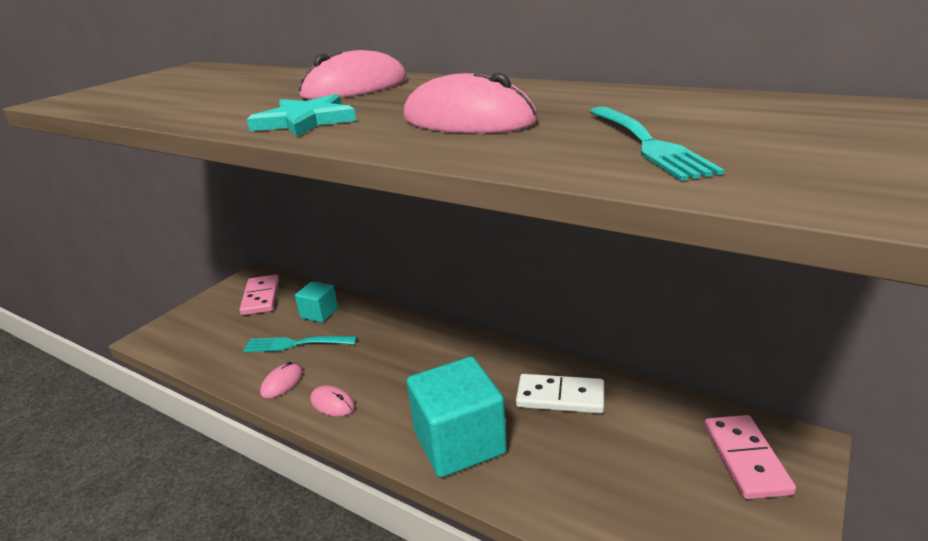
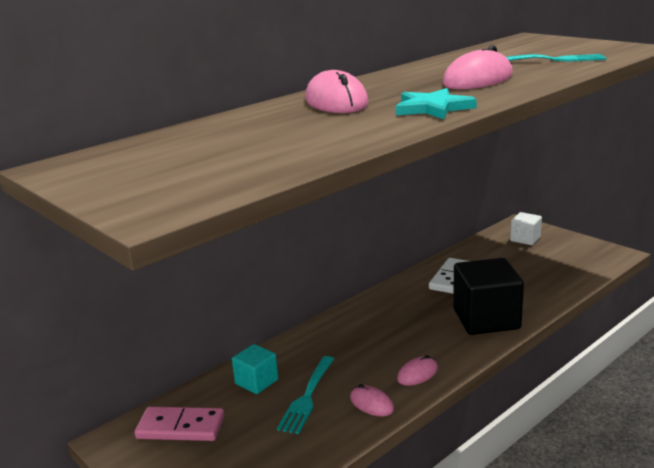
camera: 75 degrees left, 5 degrees down
turquoise cube [407,357,507,478] -> black cube [453,258,524,335]
pink domino [704,415,796,499] -> white cube [510,212,542,245]

